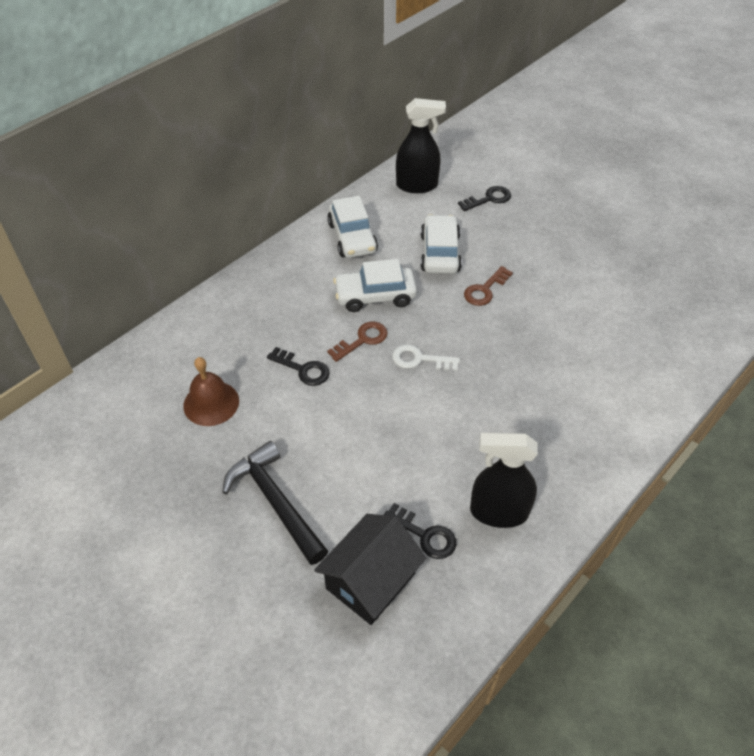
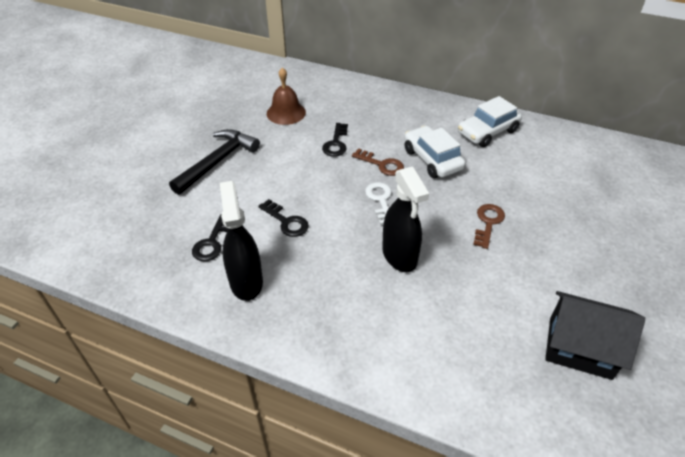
camera: 70 degrees right, 5 degrees down
black house [314,514,426,625] -> black house moved to [545,291,645,380]
black spray bottle [396,98,446,193] -> black spray bottle moved to [382,166,429,272]
white car [421,214,462,274] -> none
black key [458,186,511,211] -> black key moved to [259,199,309,237]
brown key [464,266,513,306] -> brown key turned 90 degrees clockwise [473,204,505,249]

